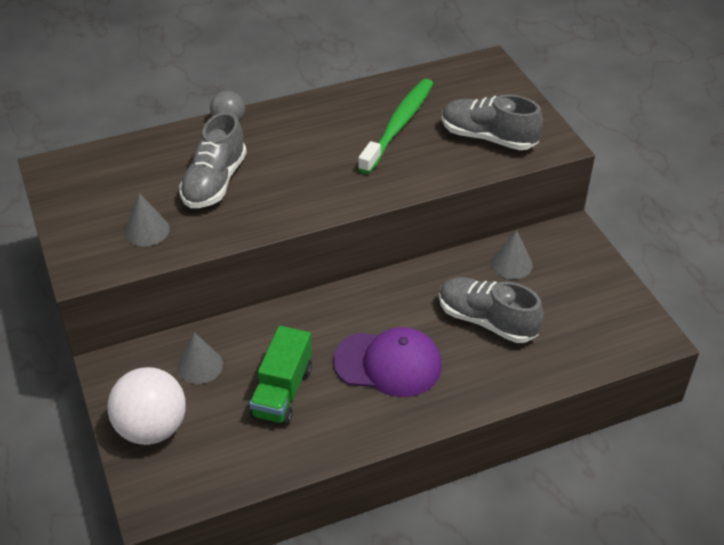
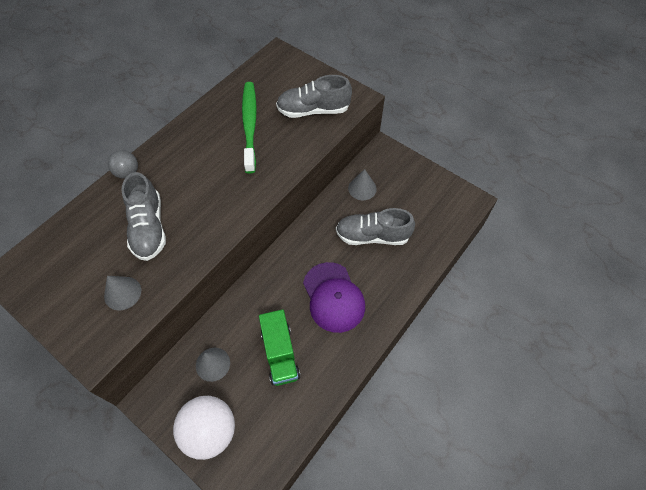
camera: 30 degrees left, 15 degrees up
purple cap [333,327,442,397] -> purple cap turned 90 degrees clockwise [303,262,365,333]

